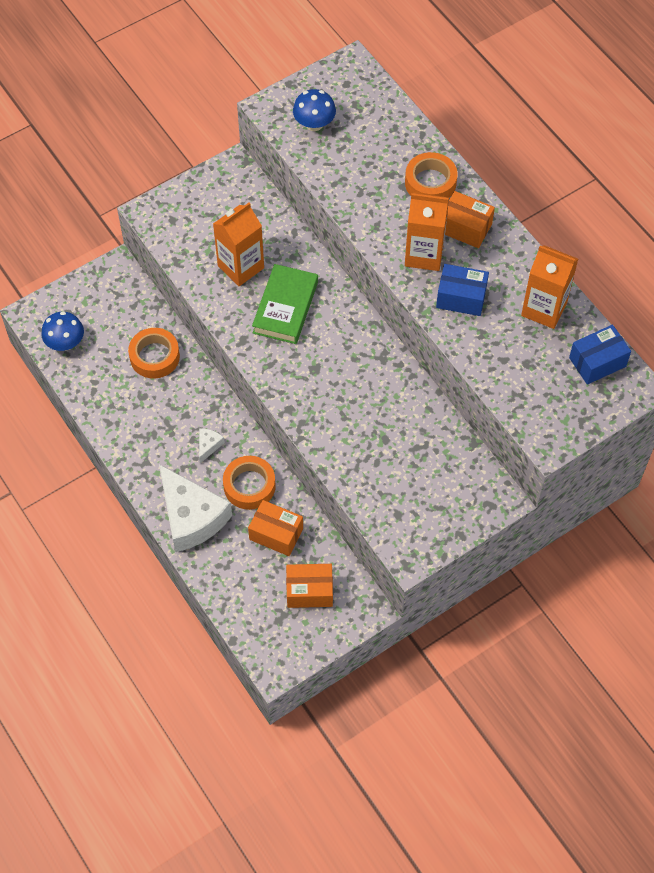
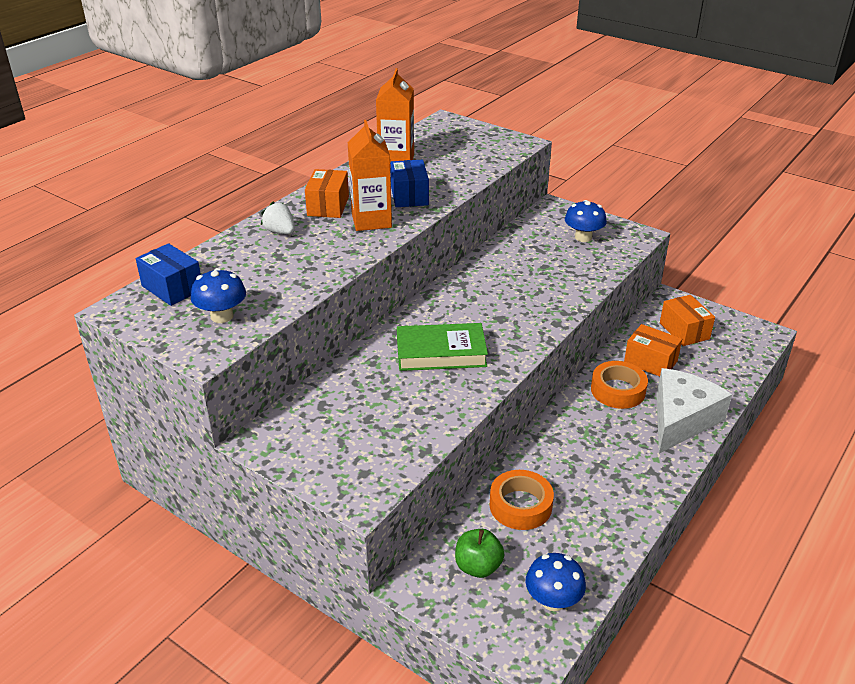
camera: 110 degrees left, 25 degrees down
white cheese [199,428,225,463] -> none
orange carton [213,203,264,286] -> none
orange box [248,500,303,556] -> orange box turned 60 degrees counterclockwise [624,324,682,377]
orange tape [405,152,457,198] -> white strawberry [261,201,295,234]
blue box [569,325,631,385] -> blue box moved to [136,243,201,306]
none -> green apple [455,529,505,578]
none -> blue mushroom [565,200,607,242]

